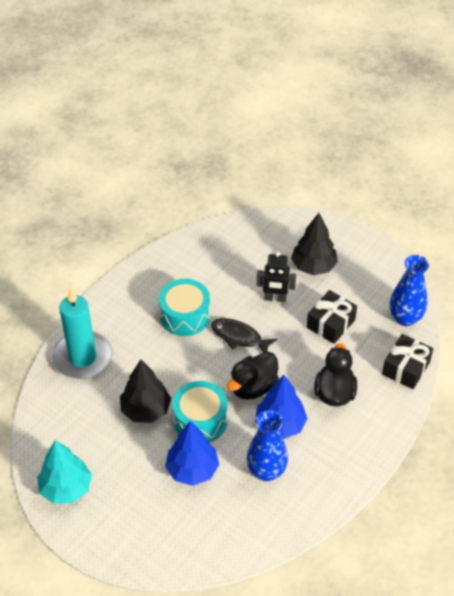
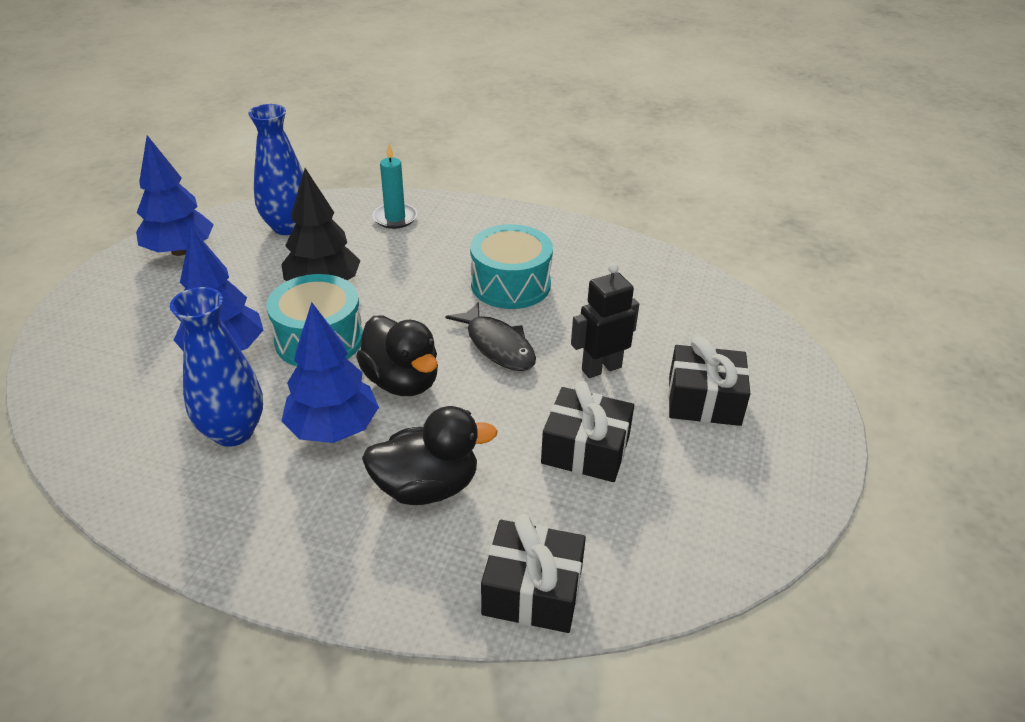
camera: 70 degrees right, 10 degrees down
turquoise tree [37,440,92,504] -> blue tree [136,135,214,256]
turquoise candle [52,288,112,379] -> turquoise candle [372,144,417,229], size x0.53
black fish [211,318,277,353] -> black fish turned 135 degrees clockwise [445,302,536,371]
black duck [227,352,279,400] -> black duck turned 150 degrees counterclockwise [356,316,438,396]
black robot [257,251,296,302] -> black robot turned 75 degrees clockwise [571,263,639,378]
black tree [291,213,338,275] -> black gift [668,336,750,426]
blue vase [390,255,429,326] -> blue vase moved to [248,104,303,235]

